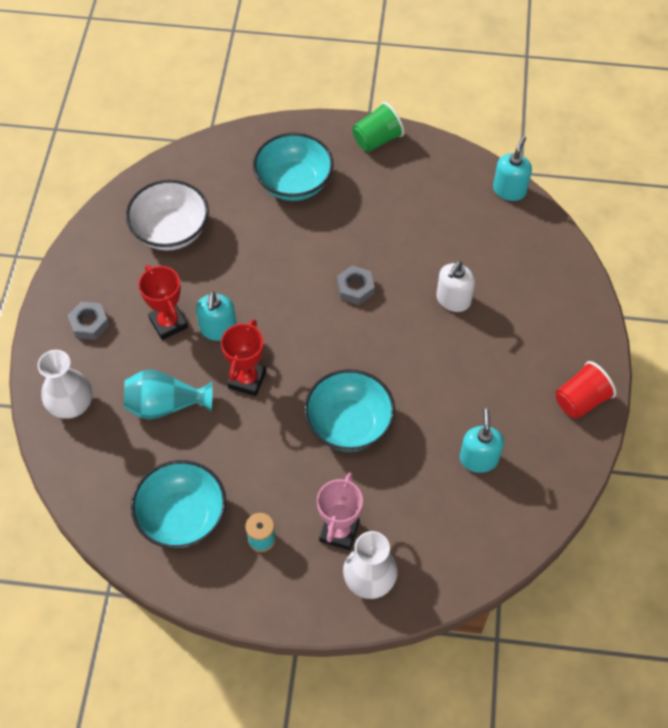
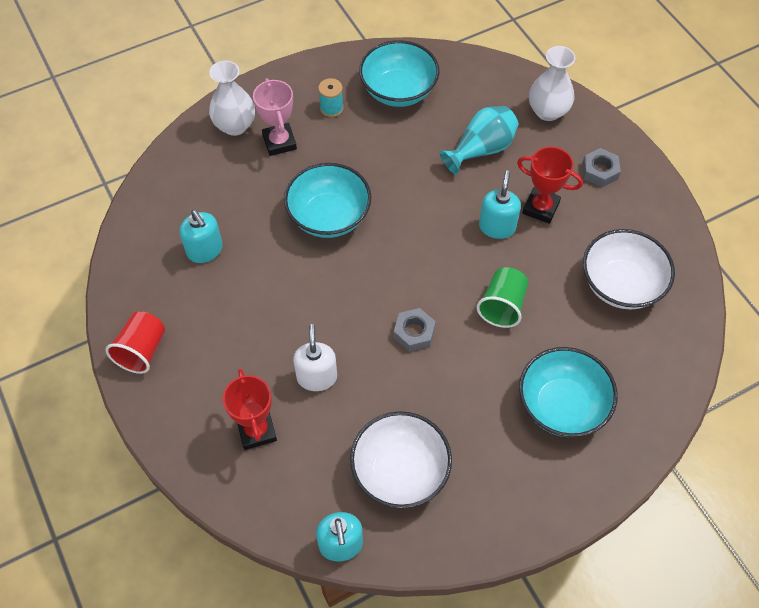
camera: 145 degrees right, 0 degrees up
turquoise soap dispenser [196,291,236,341] -> turquoise soap dispenser turned 45 degrees clockwise [479,170,521,239]
red trophy [221,320,266,396] -> red trophy moved to [223,369,277,450]
green cup [353,102,404,152] -> green cup moved to [477,267,528,328]
none -> white bowl [350,411,452,509]

